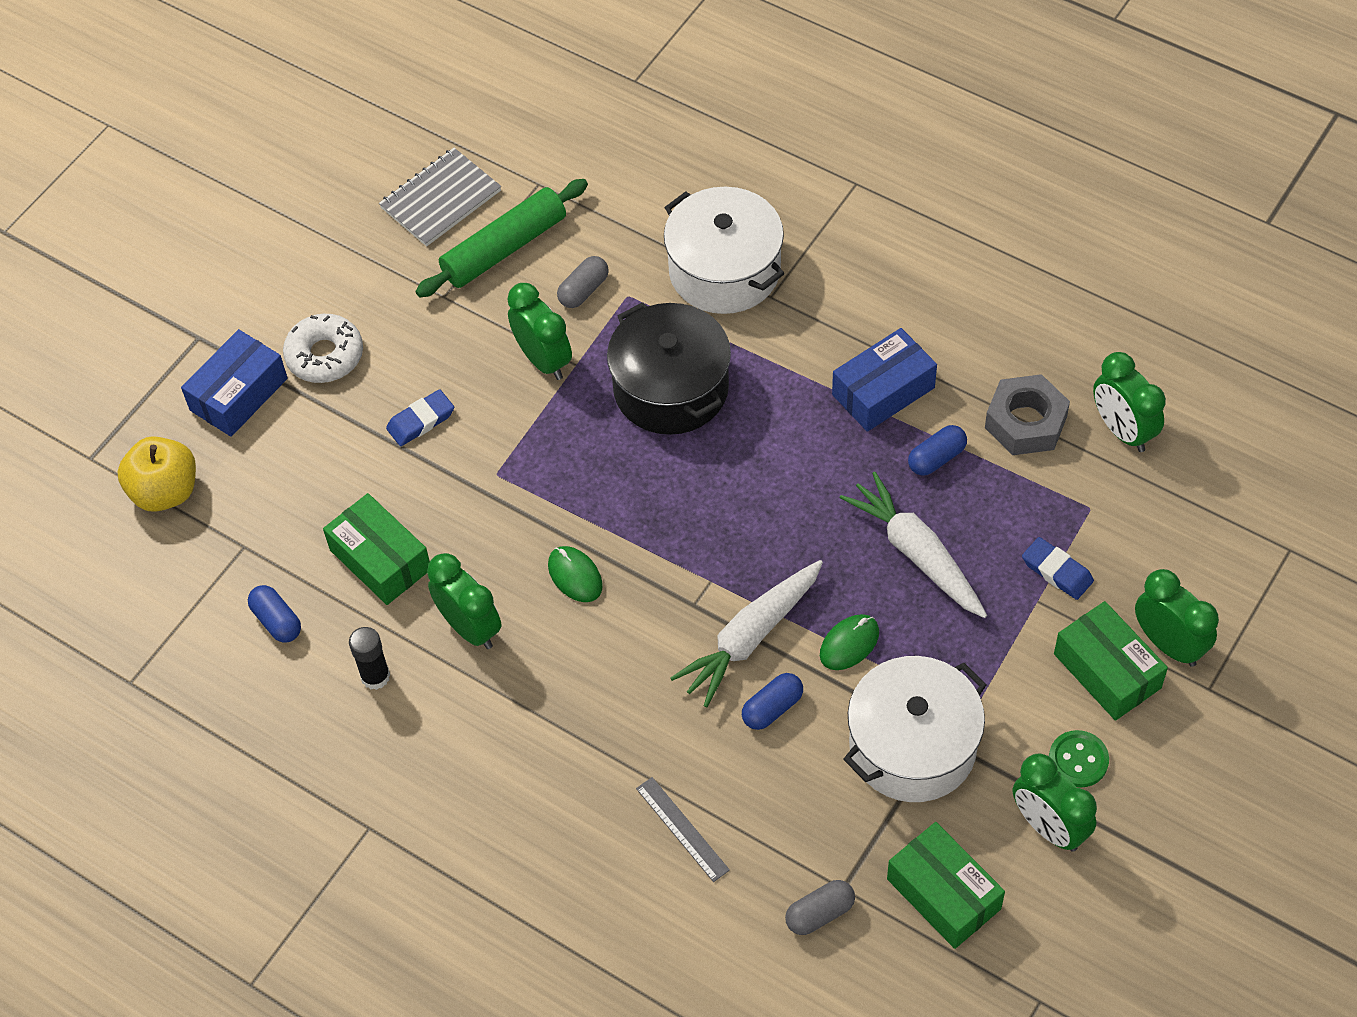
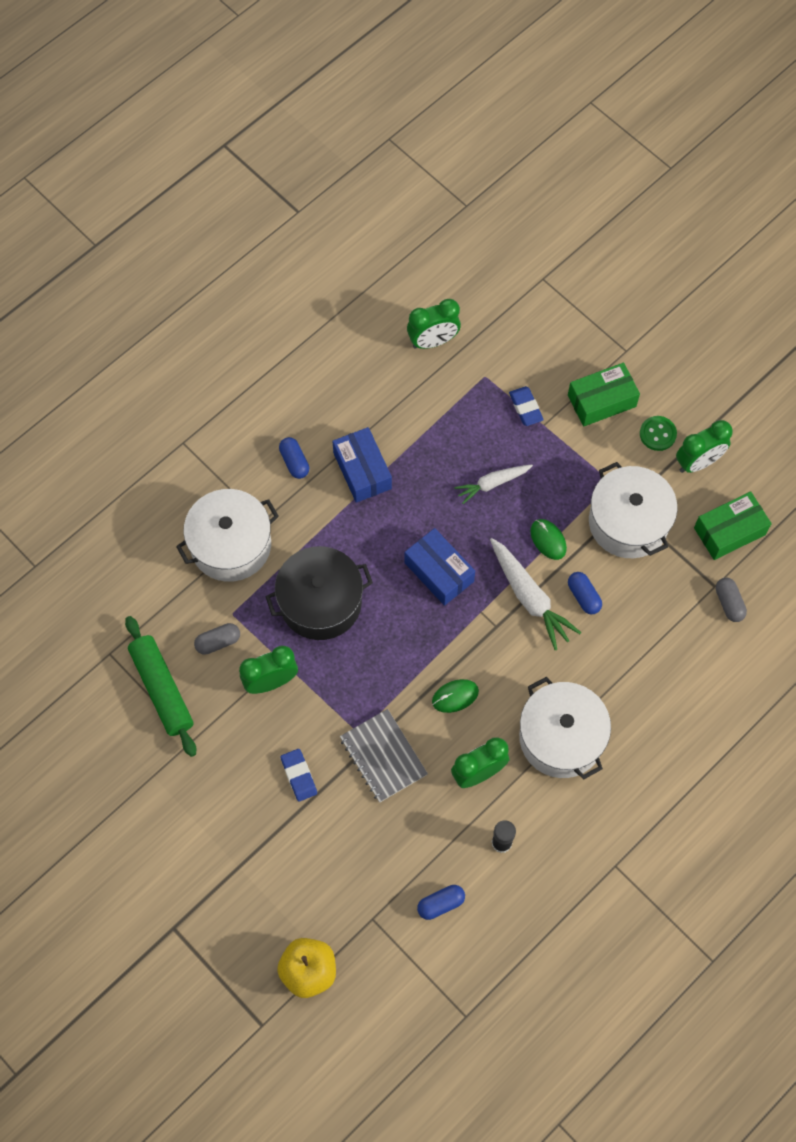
camera: 80 degrees left, 10 degrees up
blue box [181,329,288,437] -> blue box moved to [404,528,475,606]
white donut [283,314,363,383] -> none
green box [323,493,430,605] -> none
grey notebook [379,148,501,246] -> grey notebook moved to [340,709,428,803]
grey capsule [557,256,609,308] -> grey capsule turned 75 degrees counterclockwise [194,623,240,655]
grey ruler [636,777,730,882] -> none
white carrot [840,472,987,618] -> white carrot [454,465,533,504], size x0.63
blue capsule [908,425,967,476] -> blue capsule moved to [279,437,309,479]
grey nut [985,374,1070,455] -> none
blue eraser [1022,537,1094,600] -> blue eraser turned 75 degrees counterclockwise [509,386,544,426]
green clock [1135,569,1219,667] -> none
none -> white pot [519,677,611,779]

